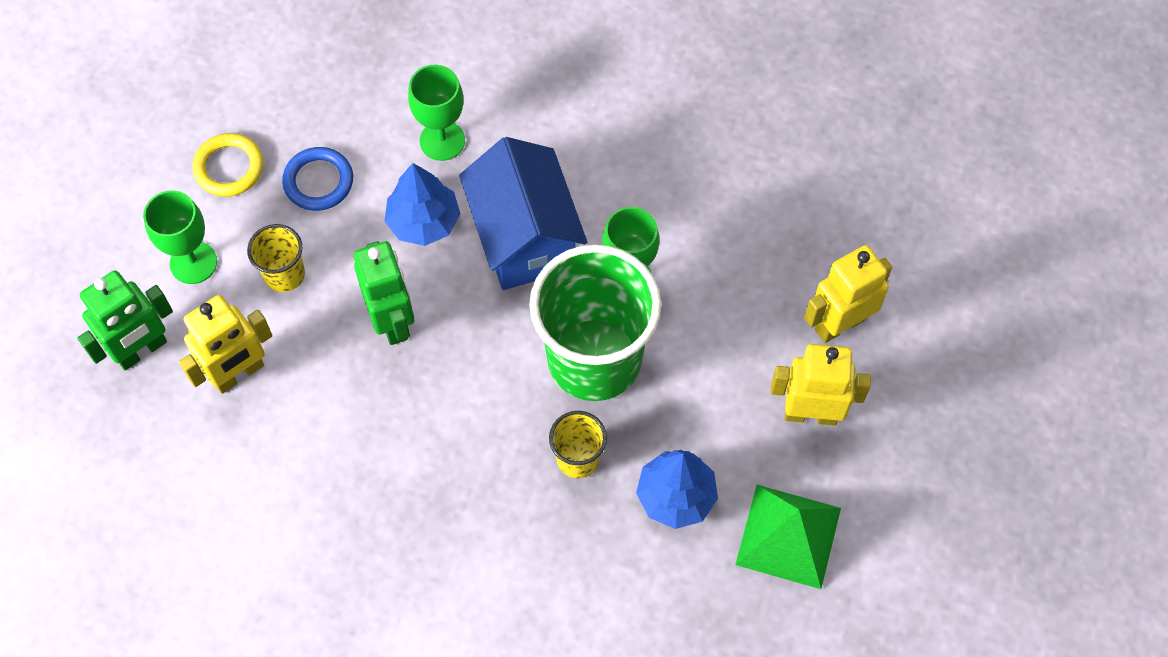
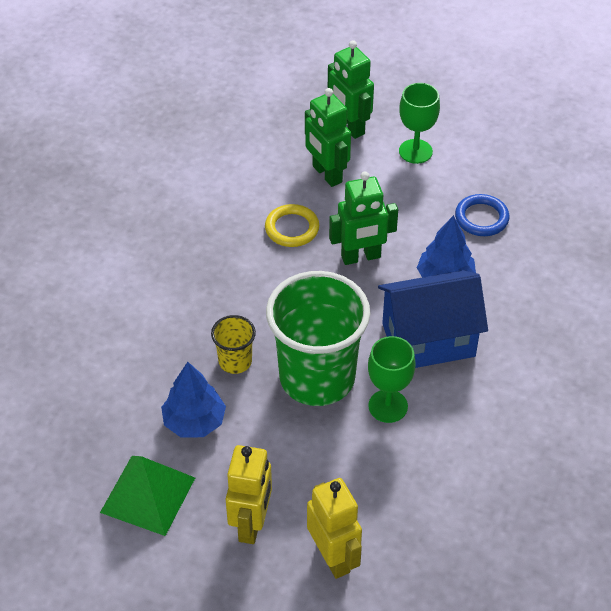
camera: 95 degrees right, 15 degrees down
yellow robot [179,295,272,394] -> green robot [305,88,351,187]
yellow ring [192,133,263,197] -> yellow ring moved to [265,204,319,247]
yellow cup [247,224,305,292] -> none
green goblet [408,65,465,161] -> none

